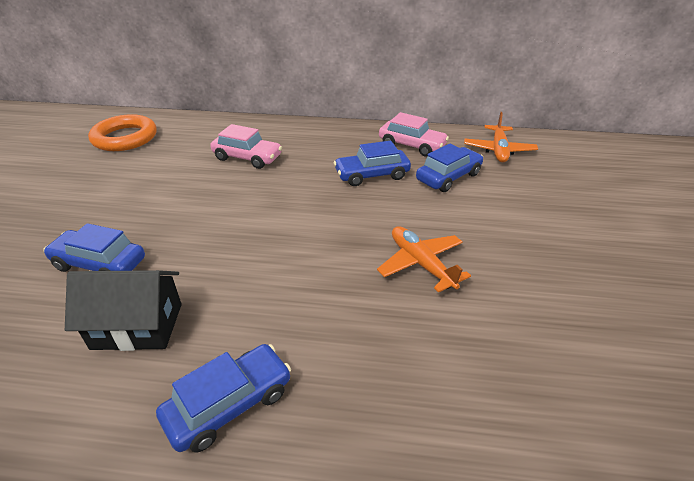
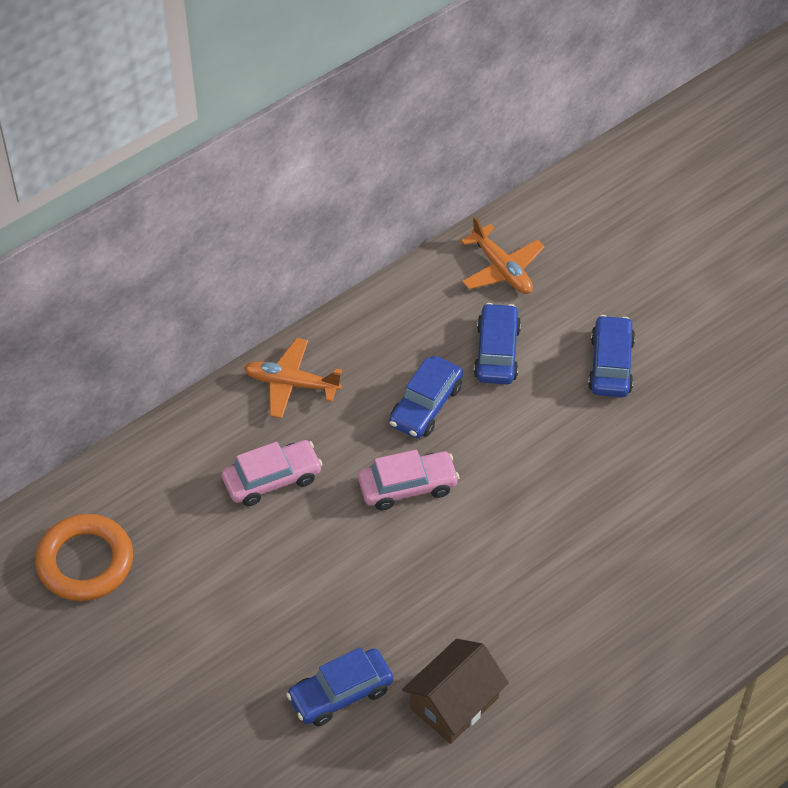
camera: 45 degrees left, 15 degrees up
black house [65,270,182,351] -> brown house [402,639,509,744]
blue car [156,344,291,453] -> blue car moved to [588,315,635,397]
orange plane [377,226,471,293] -> orange plane moved to [244,338,342,419]
pink car [379,112,449,157] -> pink car moved to [358,450,459,510]

